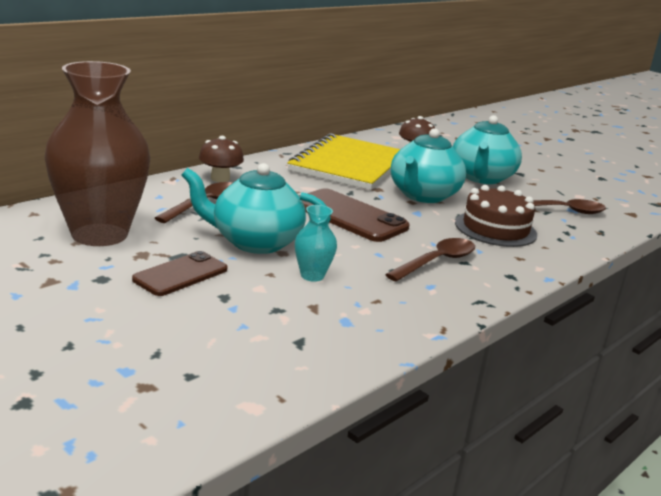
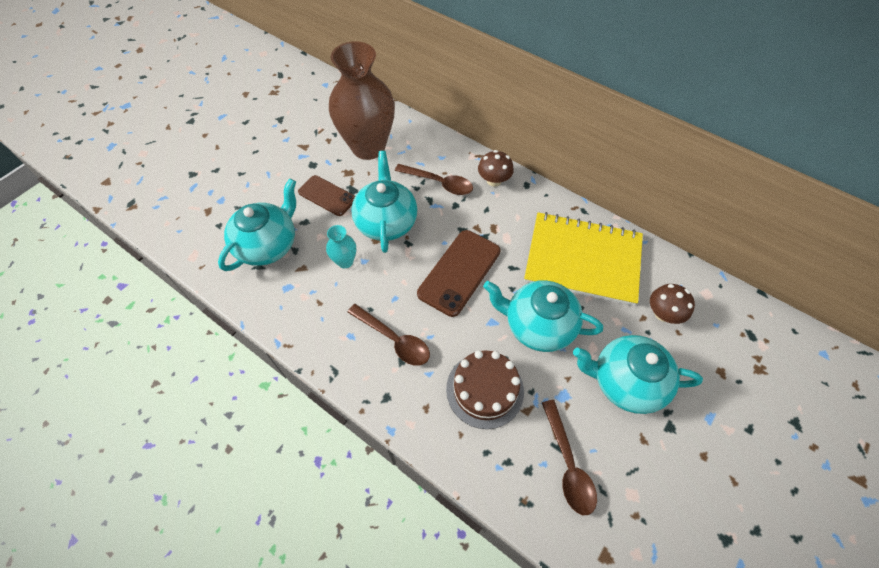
camera: 85 degrees right, 35 degrees up
none -> turquoise teapot [218,179,296,271]

